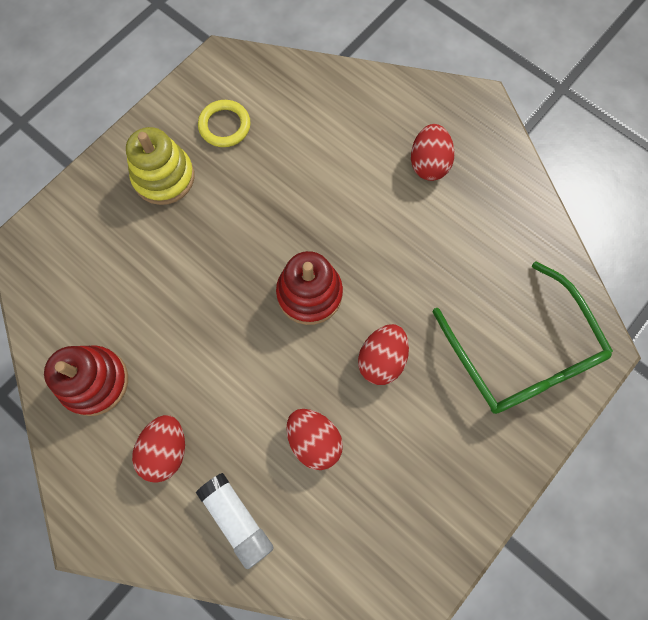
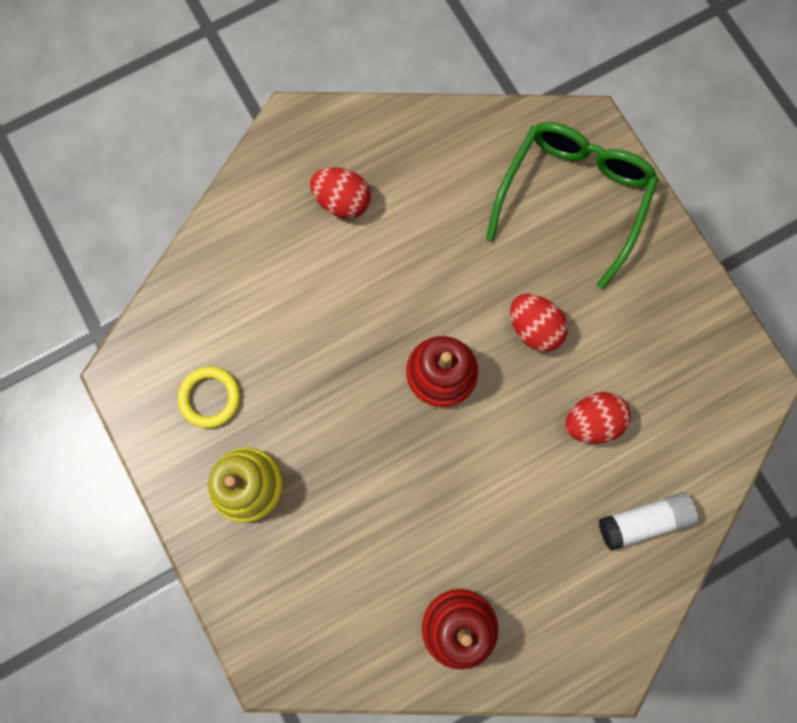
camera: 70 degrees left, 5 degrees up
red egg [132,415,185,483] -> none
green glasses [433,261,613,414] -> green glasses turned 60 degrees counterclockwise [486,122,659,289]

